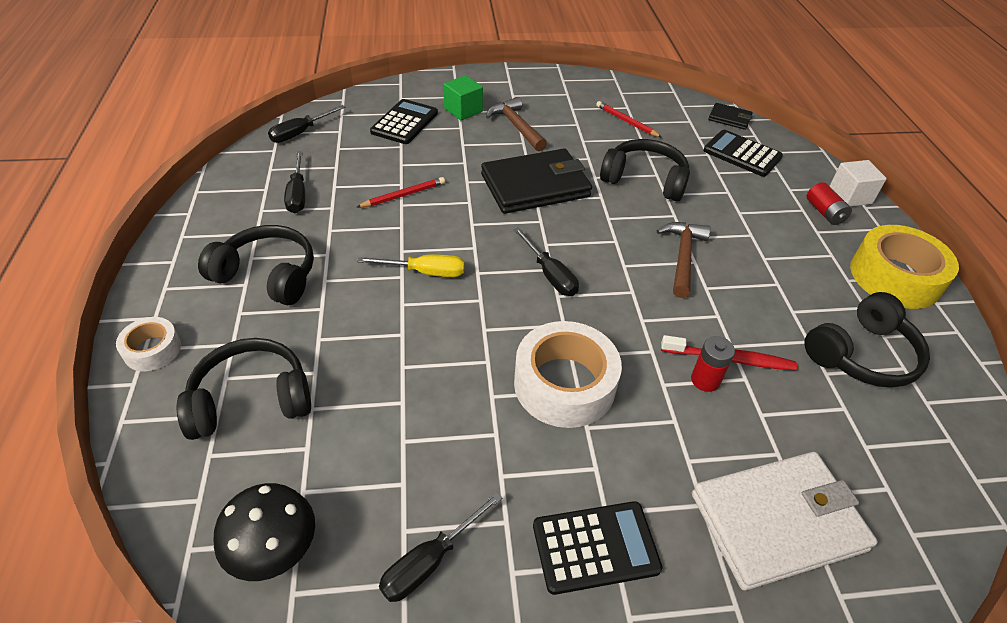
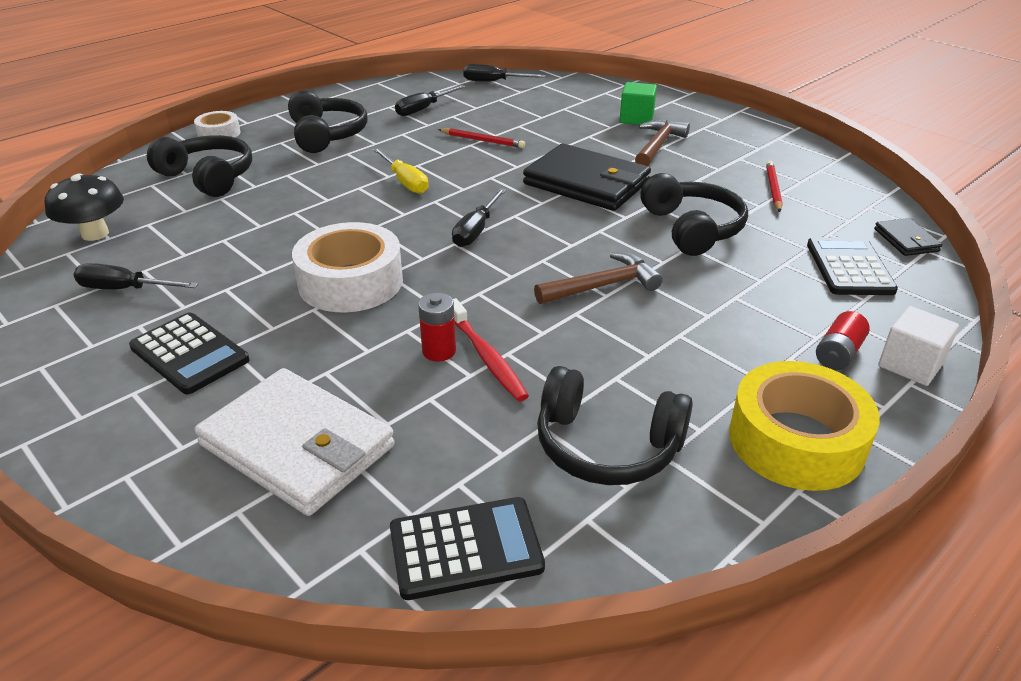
camera: 55 degrees right, 10 degrees down
black calculator [370,99,438,144] -> black calculator moved to [390,497,545,600]

